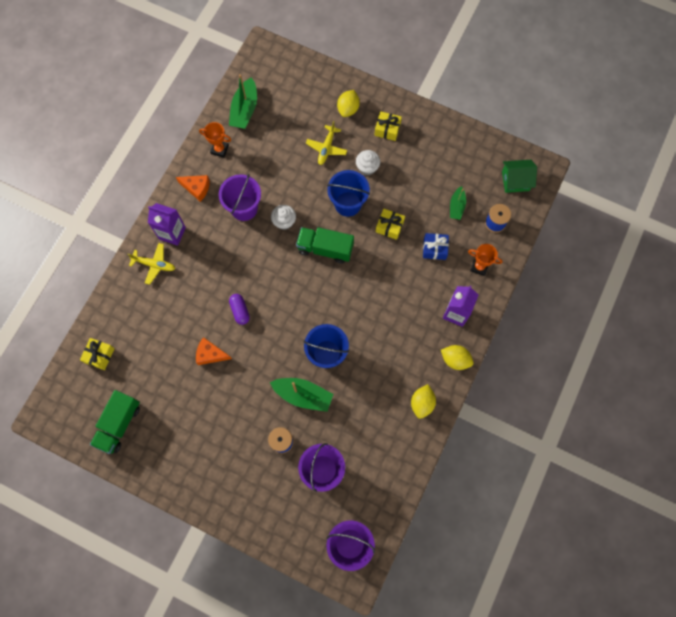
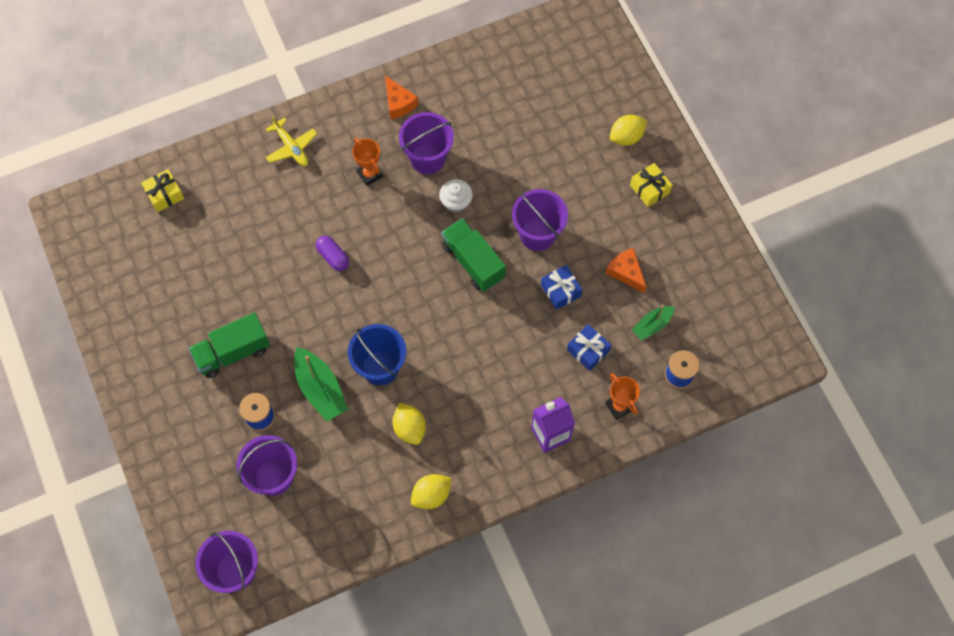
camera: 40 degrees right, 5 degrees down
green truck [90,390,140,454] -> green truck moved to [189,313,270,378]
purple carton [148,203,186,246] -> none
orange cheese [196,337,232,365] -> orange cheese moved to [606,248,646,293]
orange trophy [199,122,231,158] -> orange trophy moved to [352,138,383,186]
green boat [229,74,257,129] -> none
purple capsule [229,294,250,325] -> purple capsule turned 60 degrees counterclockwise [316,236,349,271]
yellow plane [306,121,347,165] -> none
blue bucket [327,170,370,217] -> purple bucket [512,189,568,251]
white cupcake [356,150,380,175] -> none
yellow gift [376,209,405,240] -> blue gift [541,265,582,310]
yellow lemon [441,345,473,370] -> yellow lemon moved to [392,403,426,445]
green house [502,160,537,193] -> none

